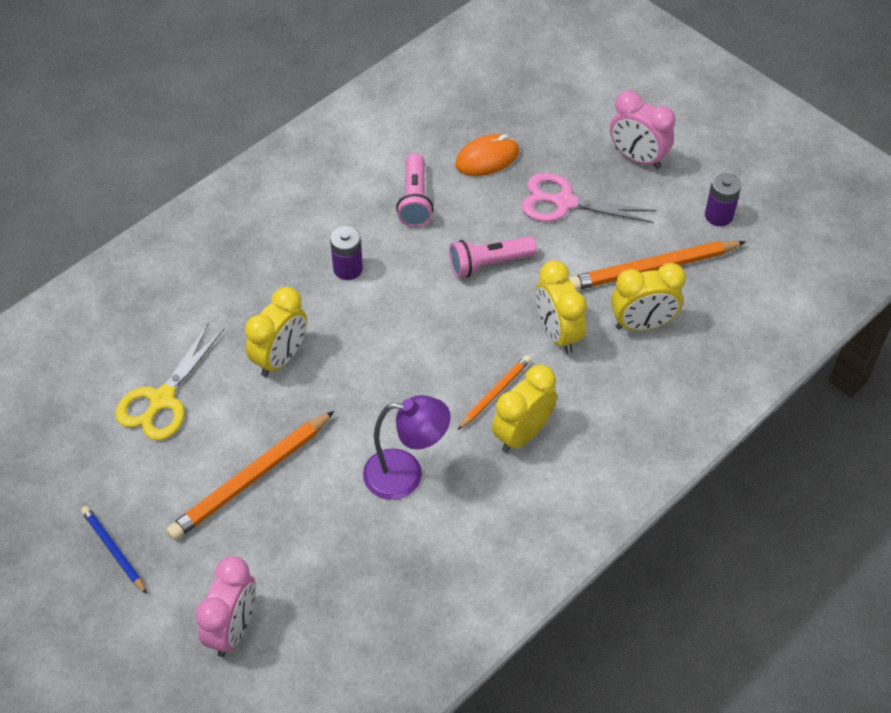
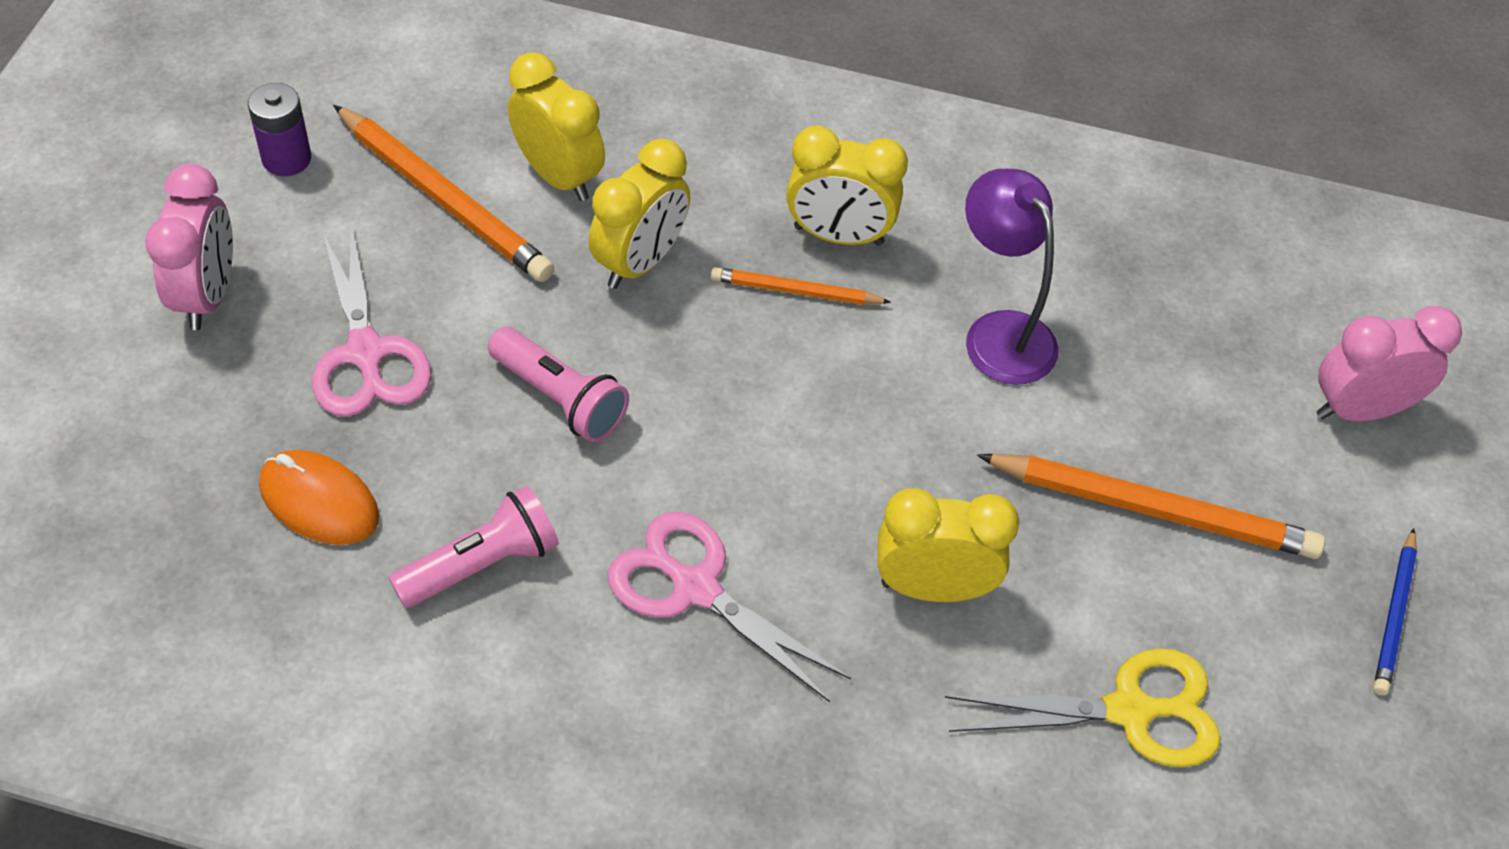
camera: 125 degrees left, 0 degrees up
purple battery [330,226,363,280] -> pink scissors [608,512,851,702]

